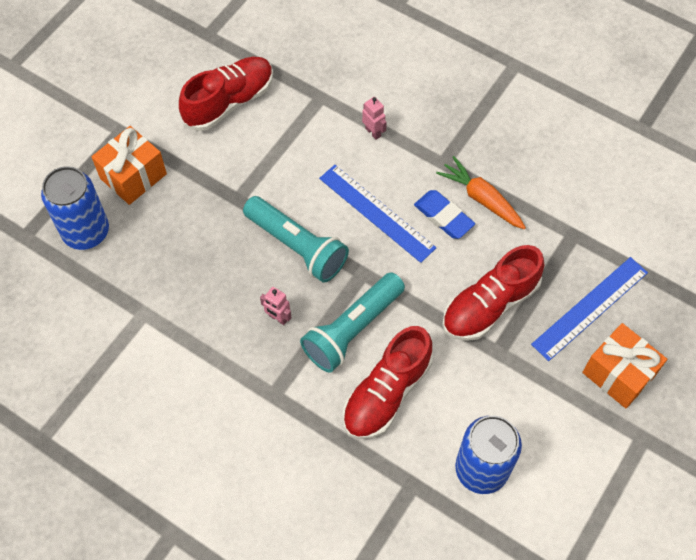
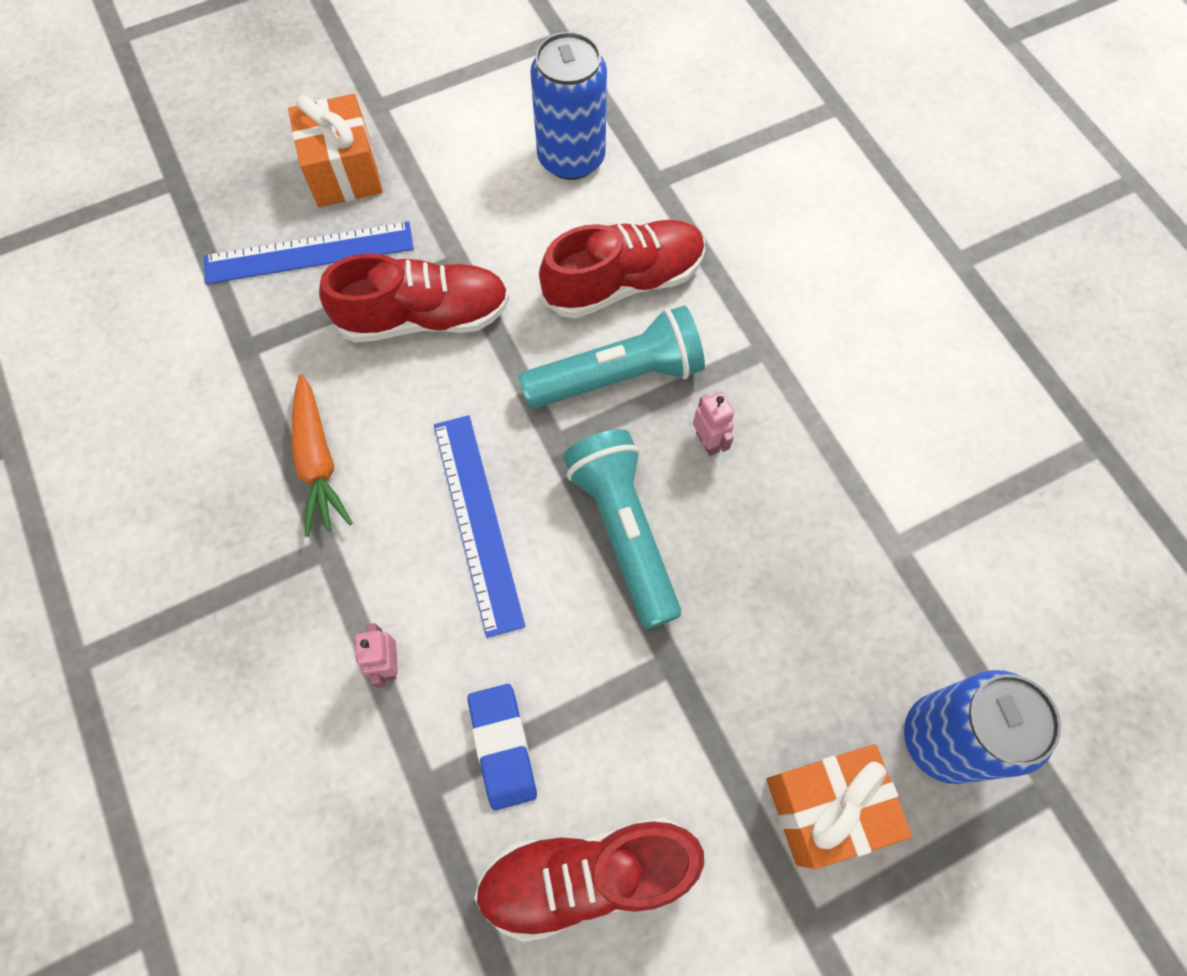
camera: 150 degrees left, 5 degrees up
blue eraser [414,190,475,239] -> blue eraser moved to [467,684,537,810]

